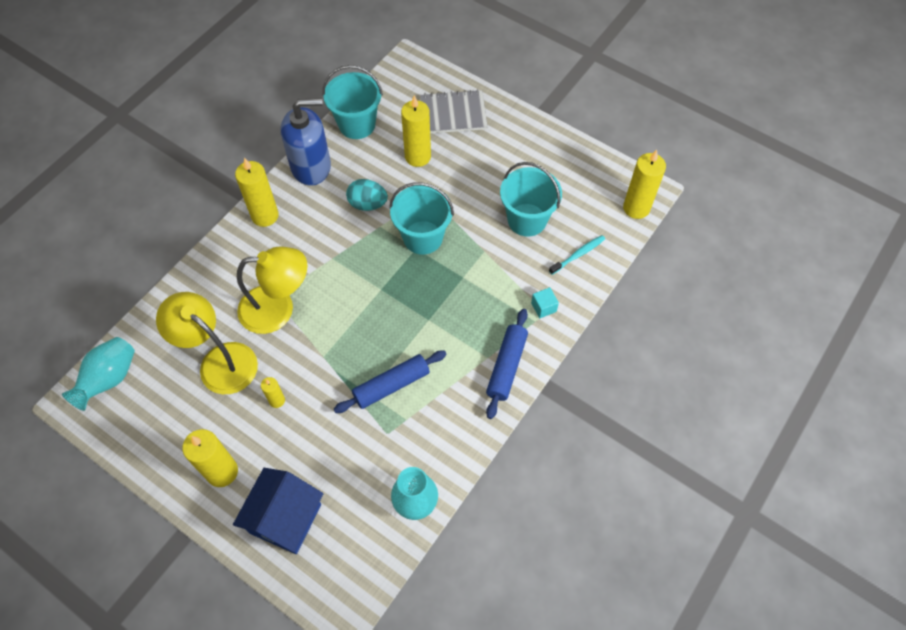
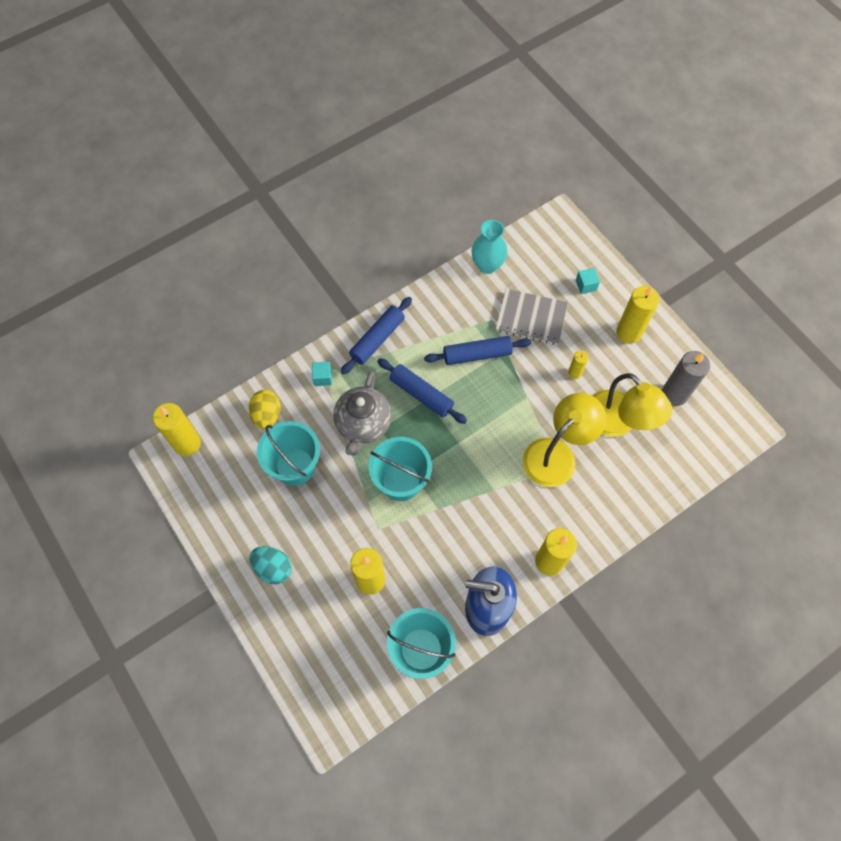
camera: 160 degrees left, 5 degrees up
turquoise vase [62,337,135,411] -> none
blue house [233,468,323,554] -> turquoise cube [576,268,600,294]
yellow lamp [237,247,307,334] -> yellow lamp turned 120 degrees clockwise [523,393,606,487]
turquoise egg [346,179,388,211] -> turquoise egg moved to [249,546,292,584]
grey notebook [420,90,488,133] -> grey notebook moved to [496,289,568,345]
turquoise toothbrush [549,235,605,275] -> yellow egg [249,390,281,430]
none -> grey teapot [333,371,392,456]
none -> blue rolling pin [377,358,467,424]
none -> grey candle [662,351,710,406]

